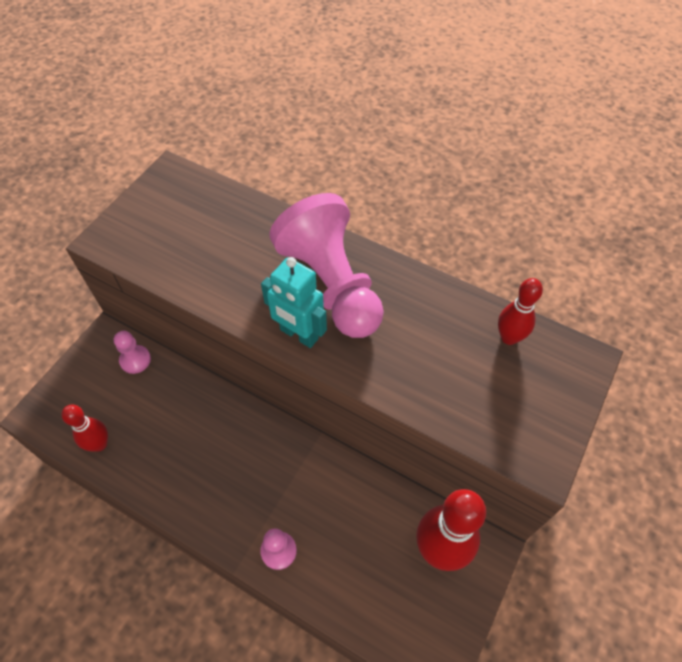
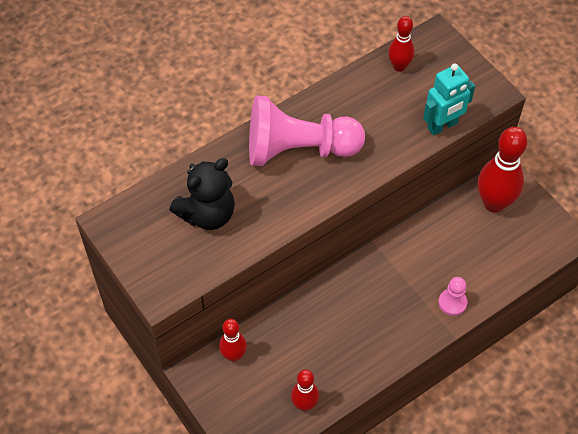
camera: 65 degrees left, 0 degrees up
pink pawn [114,331,151,374] -> red bowling pin [219,319,247,362]
turquoise robot [261,257,327,348] -> turquoise robot moved to [423,64,475,136]
none -> black teddy bear [170,158,235,230]

